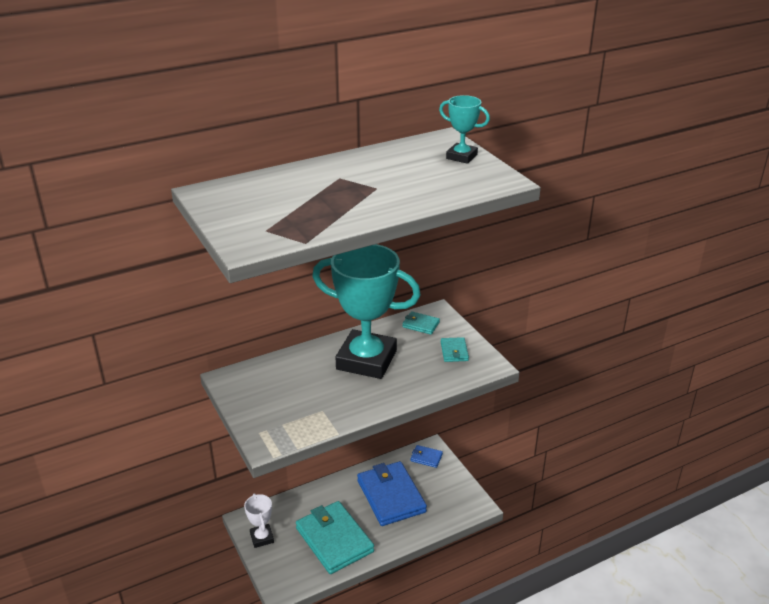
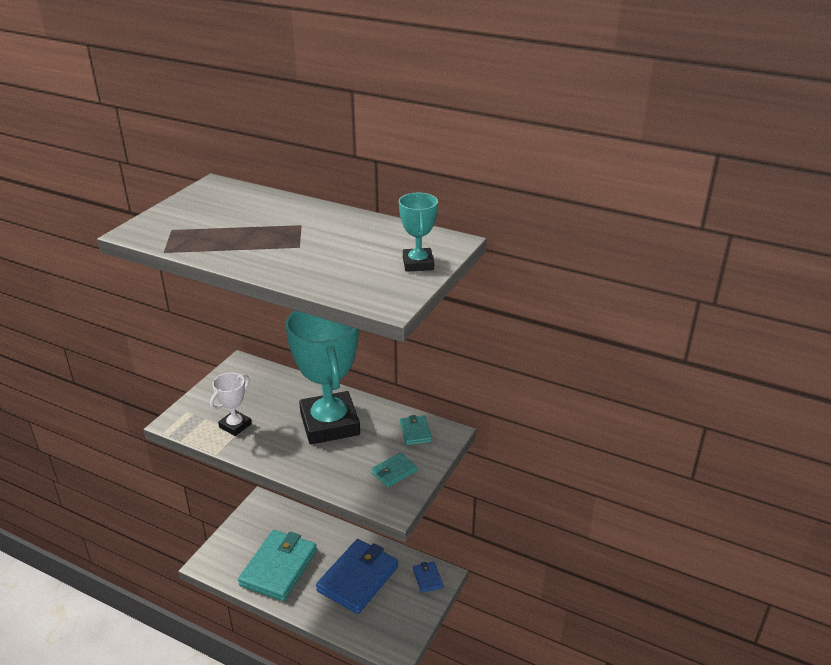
camera: 55 degrees right, 0 degrees up
white trophy [244,493,274,548] -> white trophy moved to [210,373,252,436]

